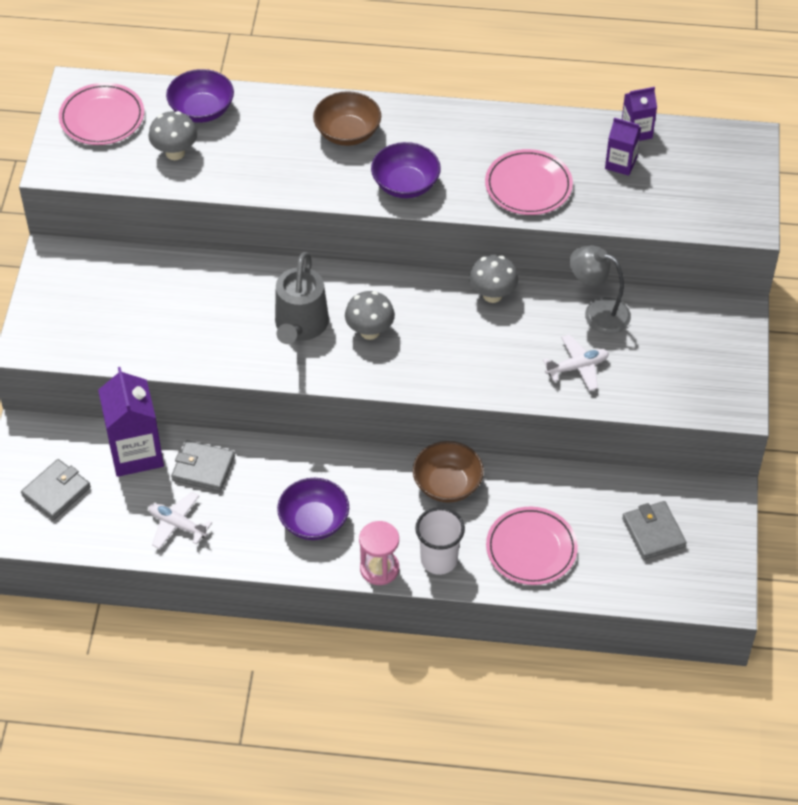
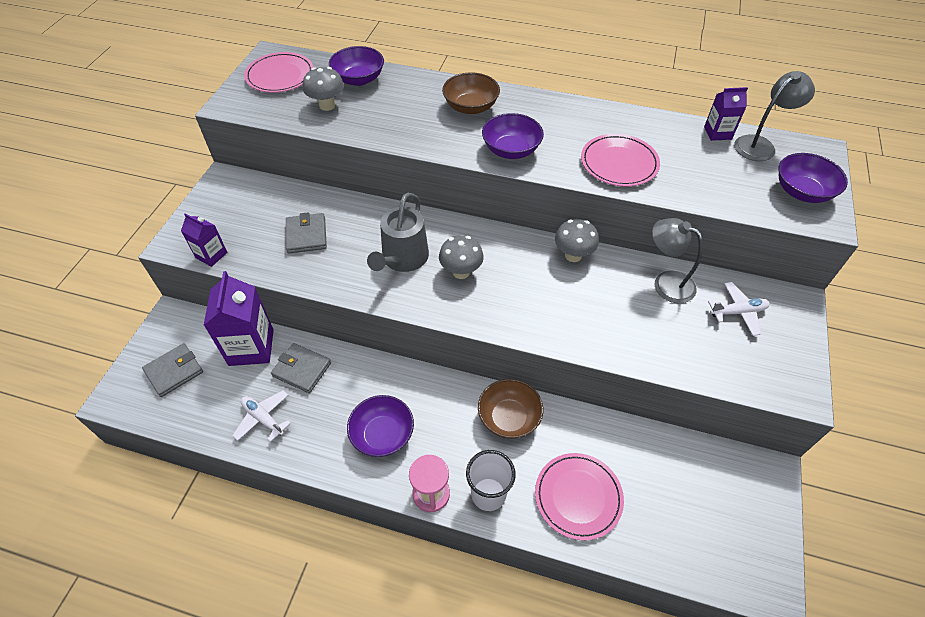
camera: 10 degrees right, 0 degrees up
white plane [543,335,609,391] -> white plane moved to [708,282,770,336]
purple carton [605,118,641,176] -> purple carton moved to [181,213,228,267]
grey wallet [622,501,687,560] -> grey wallet moved to [286,212,327,253]
none -> grey lamp [734,71,815,161]
none -> purple bowl [778,153,848,203]

